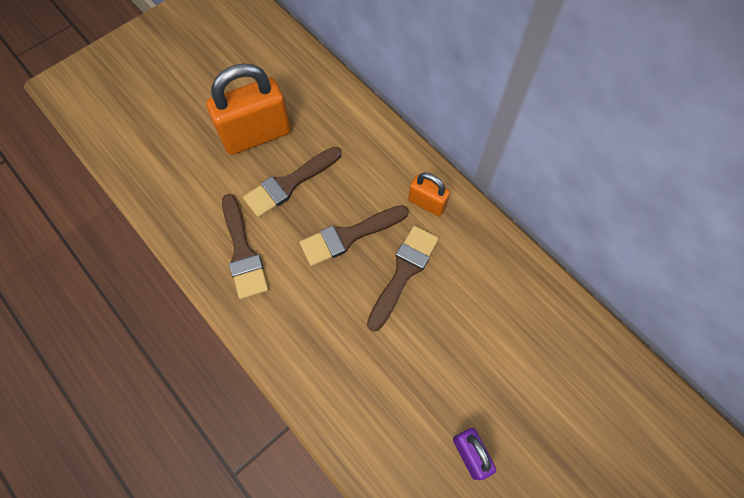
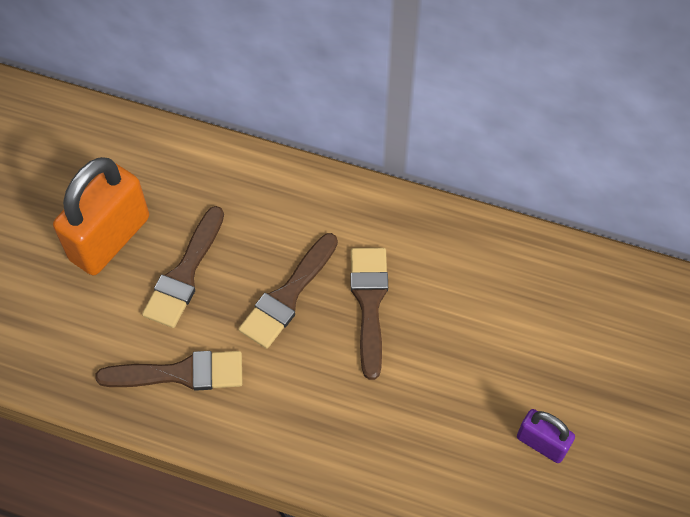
camera: 30 degrees left, 5 degrees down
brown brush [222,194,269,299] -> brown brush turned 45 degrees counterclockwise [95,351,242,391]
orange padlock [408,172,450,216] -> none

